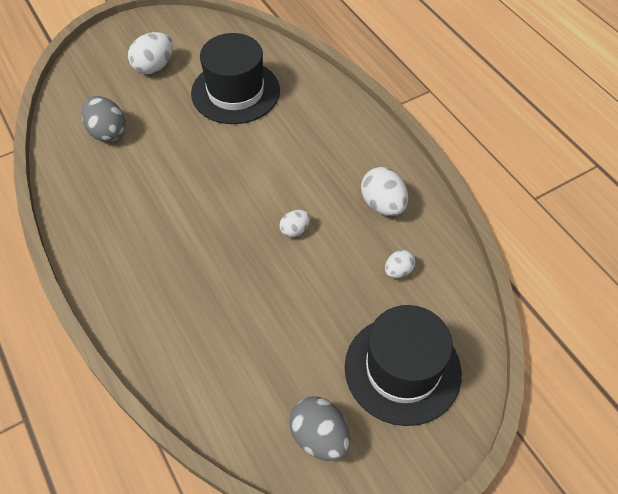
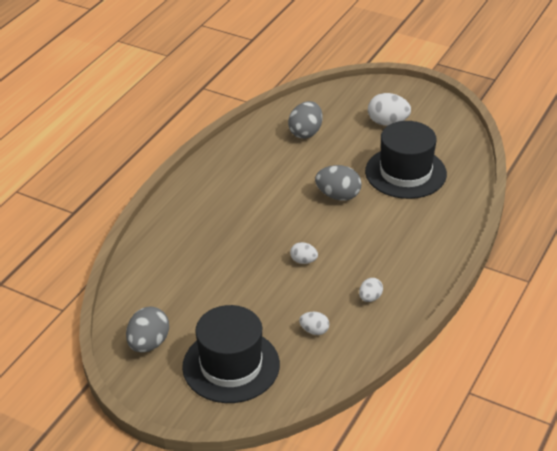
camera: 60 degrees right, 15 degrees down
white egg [361,167,408,216] -> white egg [359,278,383,302], size x0.58
none -> grey egg [315,165,362,201]

